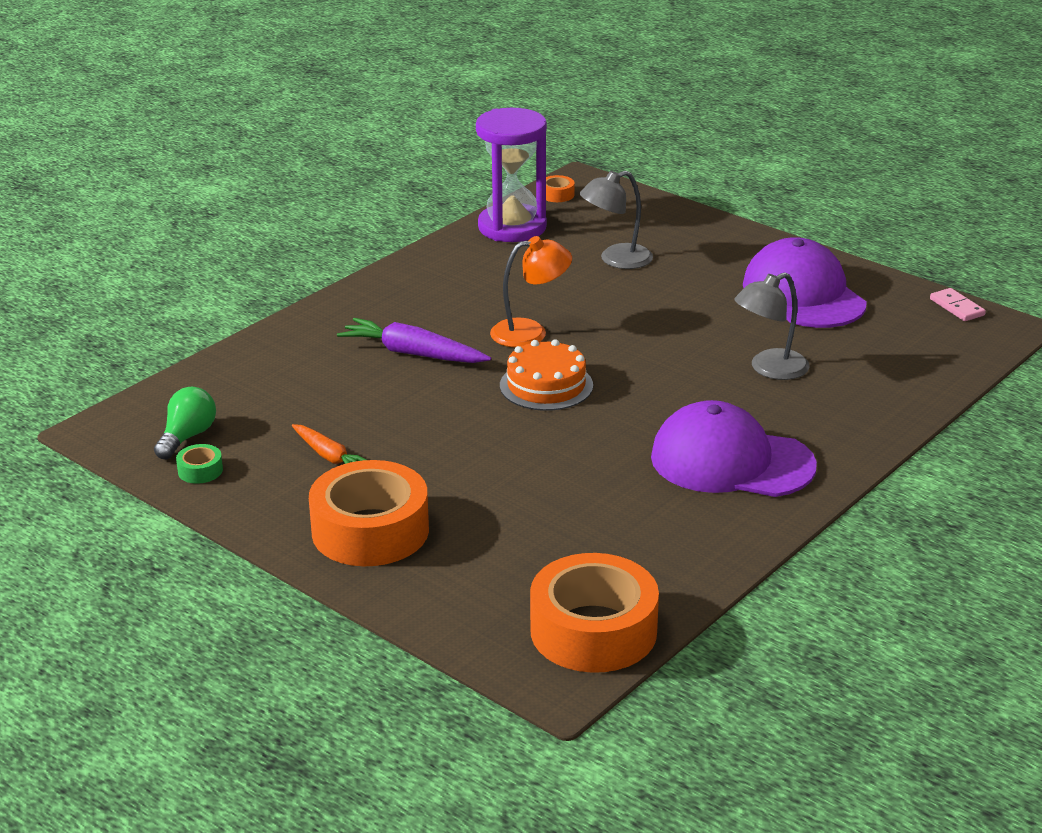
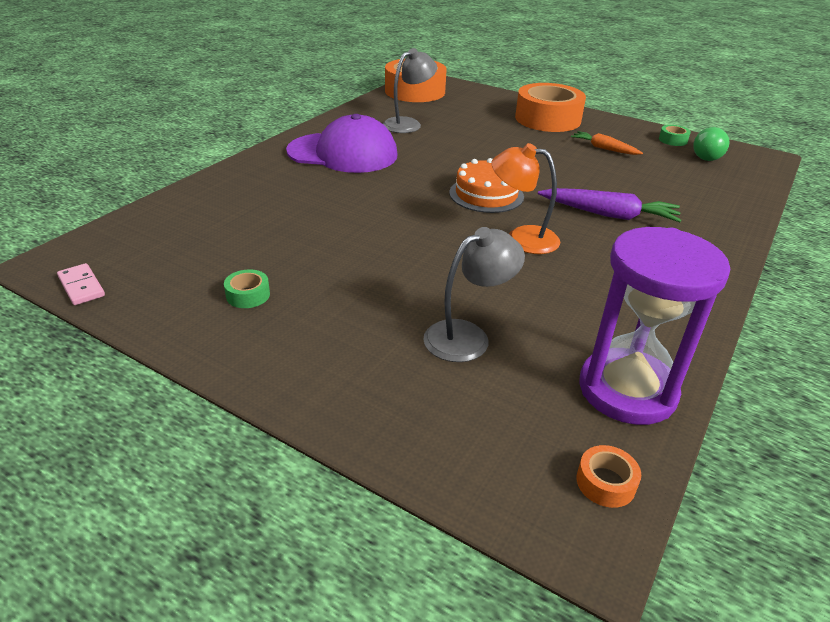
camera: 170 degrees right, 5 degrees up
orange lamp [490,236,572,347] -> orange lamp turned 45 degrees clockwise [492,143,560,254]
grey lamp [734,272,810,380] -> grey lamp moved to [383,48,437,133]
purple cap [743,237,867,328] -> green tape [224,270,270,308]

